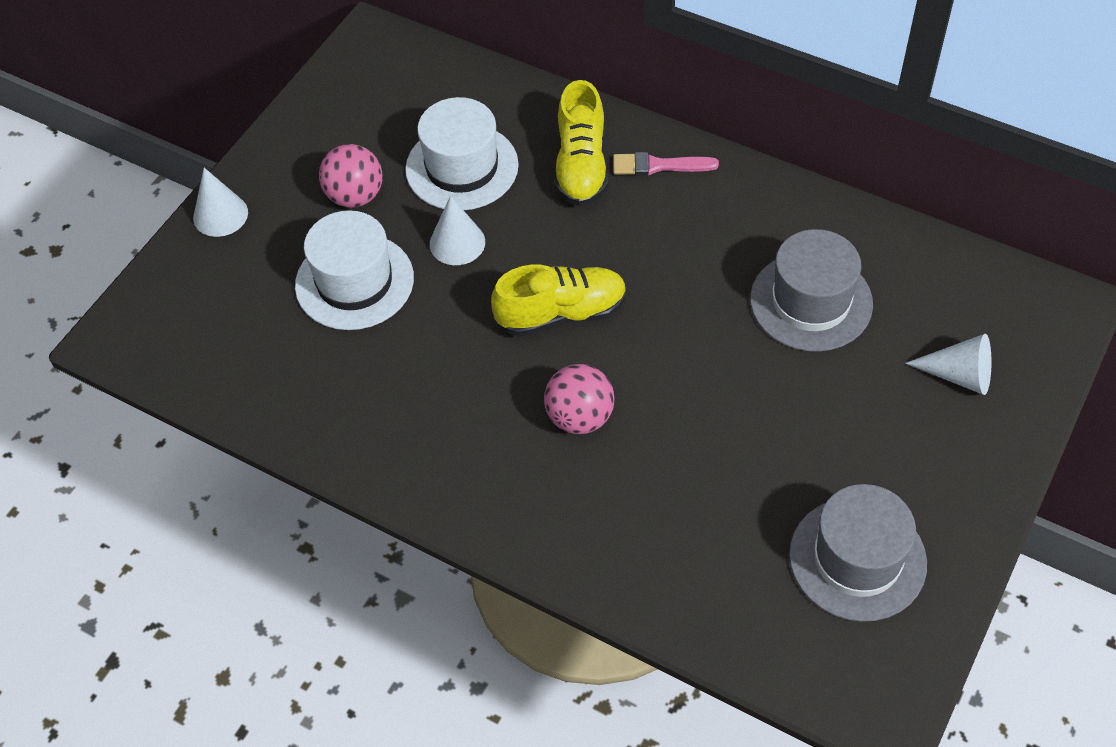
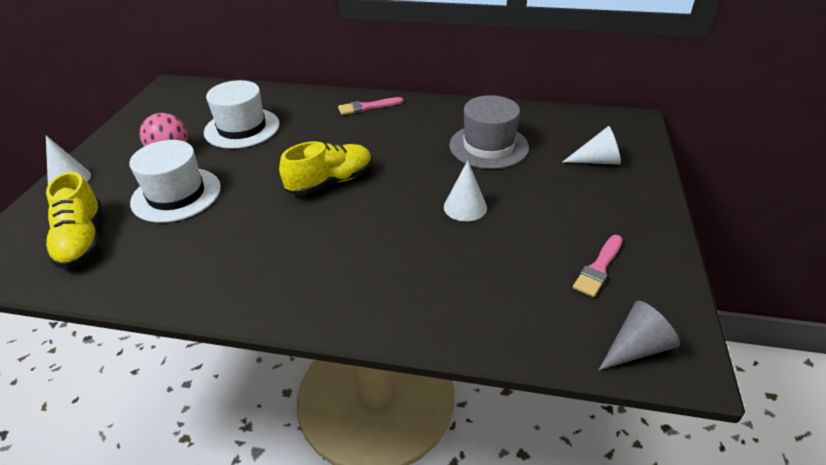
camera: 20 degrees left, 15 degrees down
white cone [430,195,485,265] -> white cone moved to [444,160,487,221]
pink ball [544,364,614,434] -> none
yellow shoe [554,80,608,206] -> yellow shoe moved to [46,172,102,269]
grey hat [789,484,927,622] -> pink brush [573,235,622,297]
none -> grey cone [599,301,680,370]

